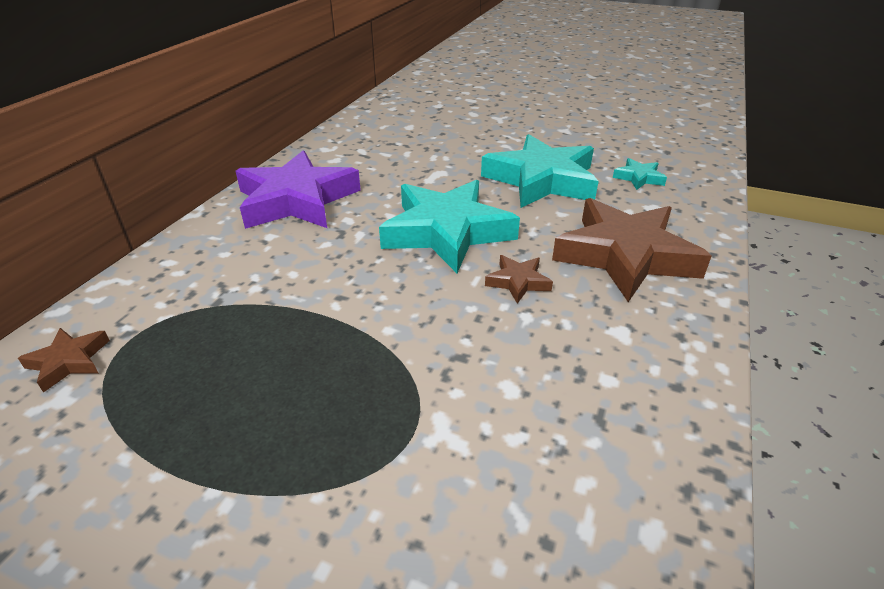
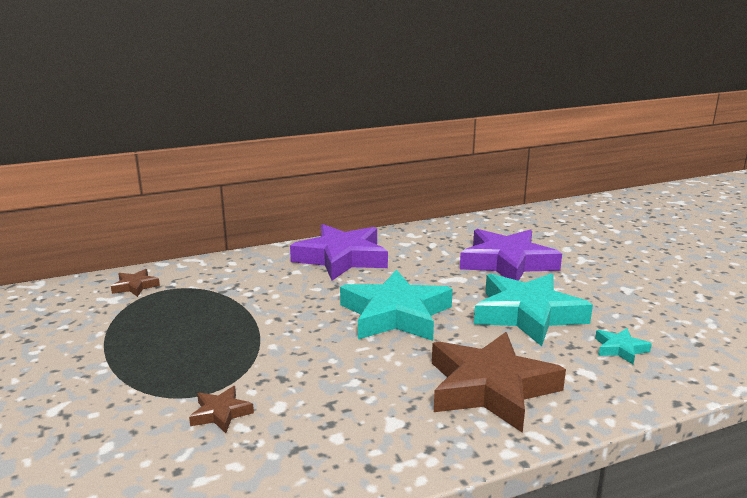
camera: 45 degrees right, 15 degrees down
brown star [485,255,553,304] -> brown star moved to [189,386,254,433]
none -> purple star [460,229,562,281]

